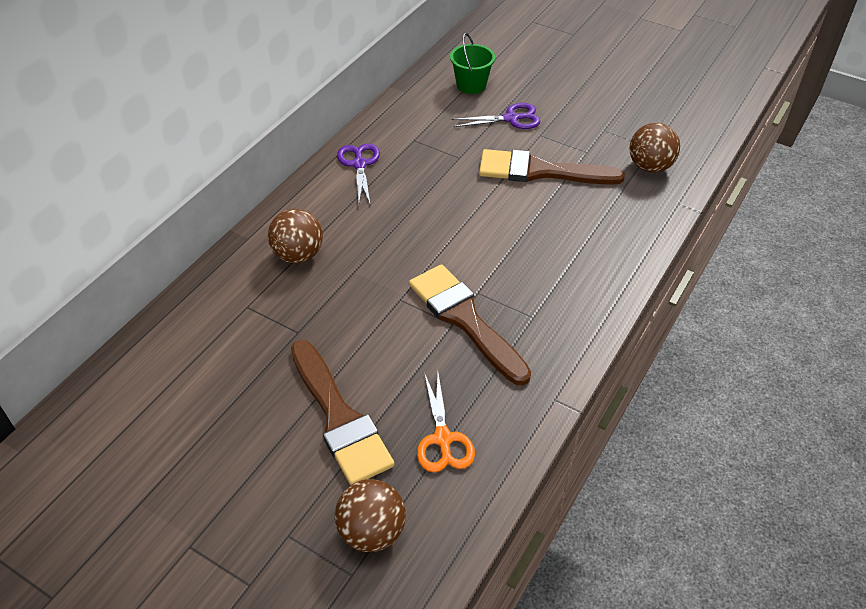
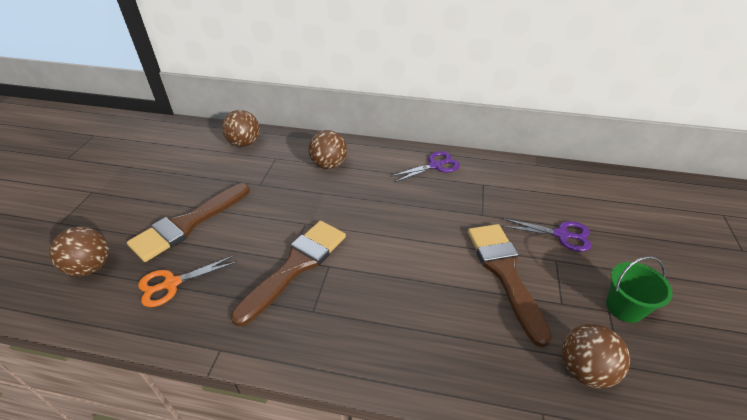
camera: 70 degrees right, 5 degrees down
green bucket [450,33,495,94] -> green bucket moved to [606,256,673,323]
purple scissors [452,103,540,129] -> purple scissors turned 45 degrees counterclockwise [502,218,591,252]
none -> brown ball [222,110,260,147]

